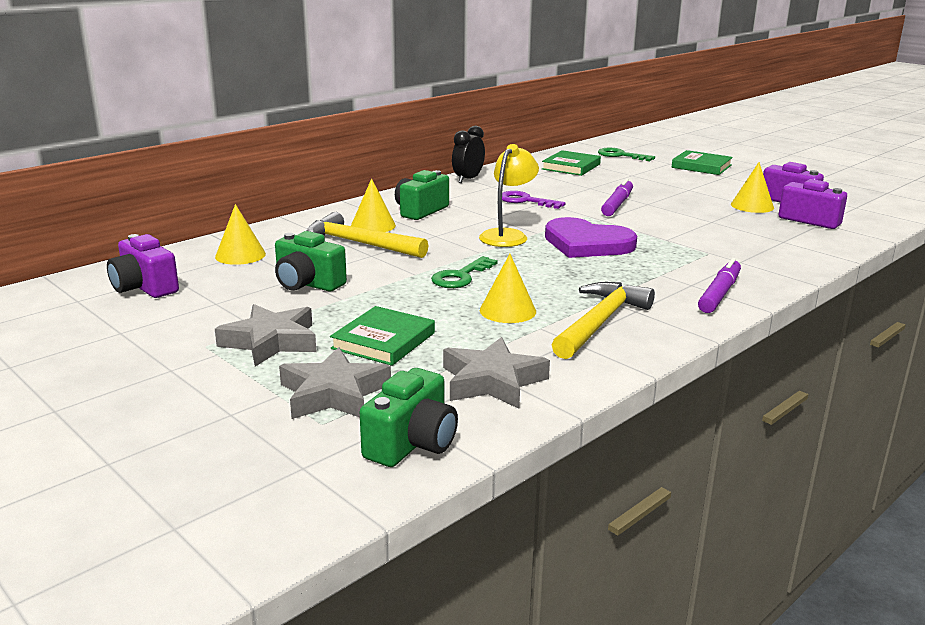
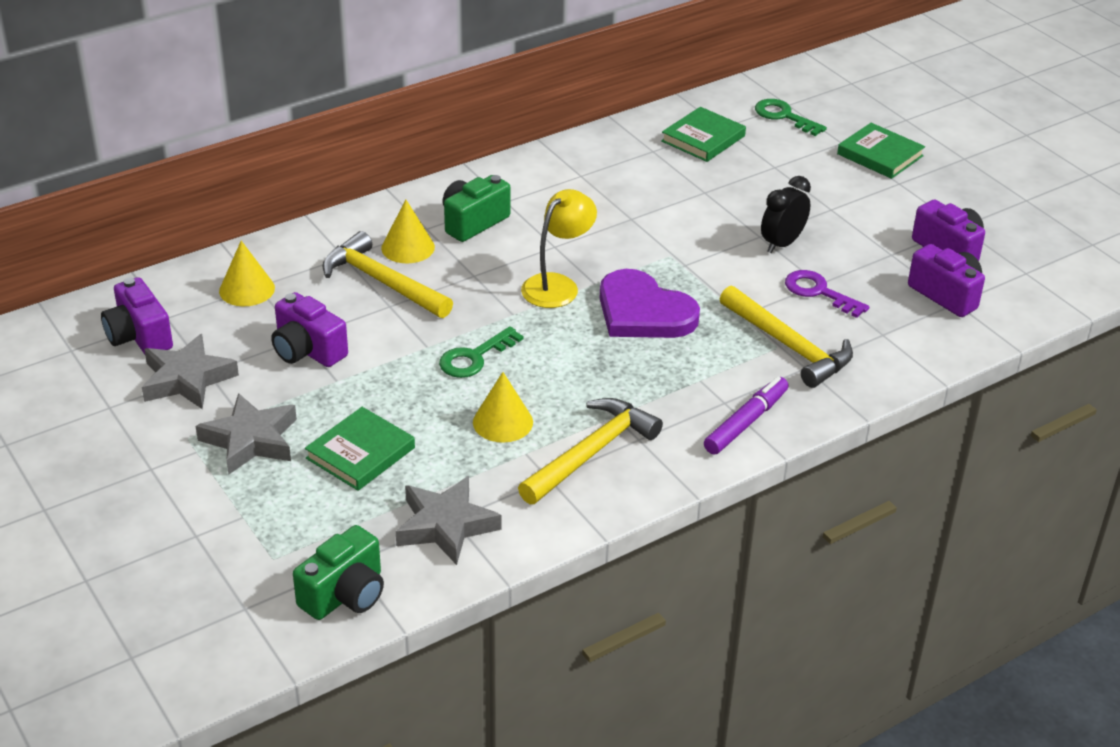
camera: 10 degrees right, 15 degrees up
green camera [275,231,347,291] -> purple camera [271,292,348,367]
grey star [279,347,391,419] -> grey star moved to [142,334,239,410]
black clock [452,126,485,183] -> black clock moved to [761,176,811,253]
purple key [502,191,566,209] -> purple key moved to [785,270,869,318]
purple marker [601,178,633,216] -> none
yellow cone [731,162,774,213] -> none
none -> yellow hammer [720,286,853,388]

